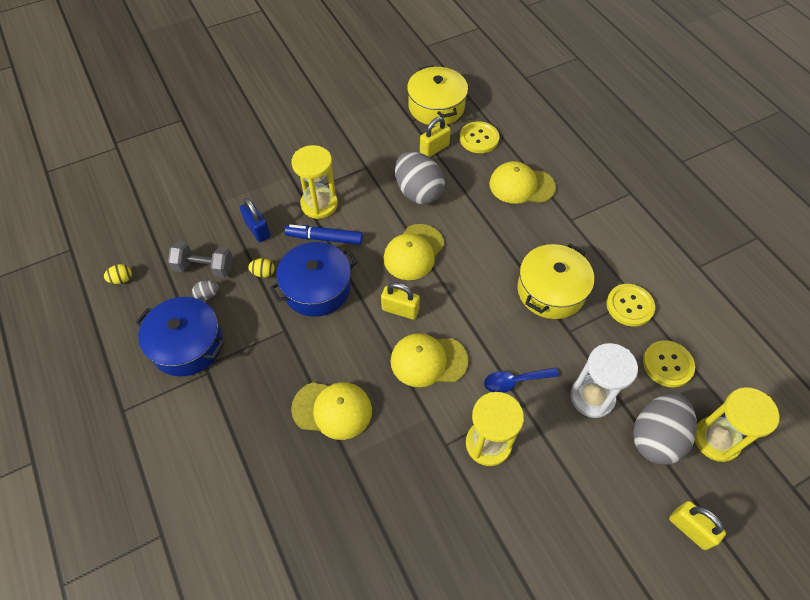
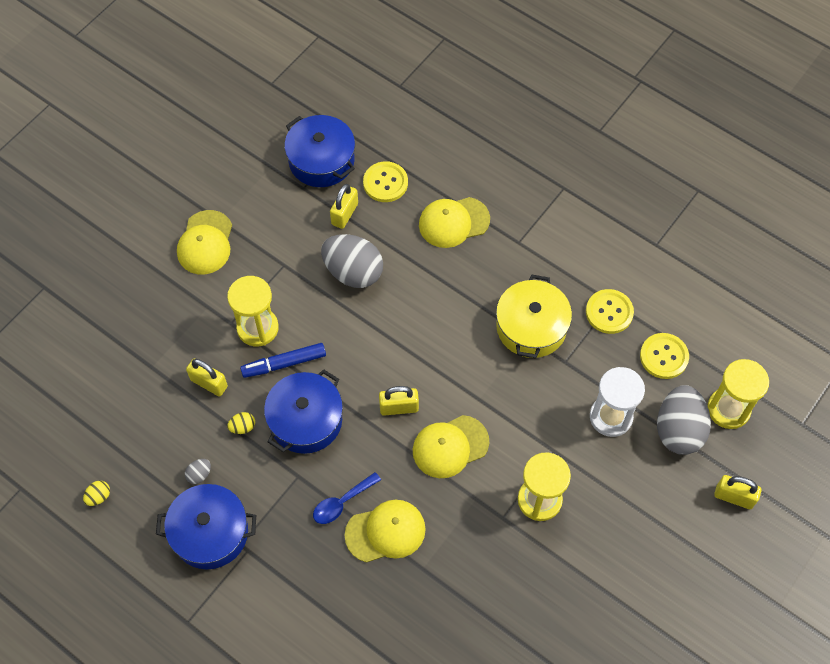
camera: 25 degrees left, 5 degrees up
grey dumbbell [168,241,233,278] -> none
blue padlock [240,198,270,242] -> yellow padlock [186,358,228,396]
yellow cap [383,224,444,280] -> yellow cap moved to [177,210,232,274]
yellow pot [407,65,468,126] -> blue pot [284,115,355,187]
blue spoon [484,367,559,393] -> blue spoon moved to [313,472,381,524]

